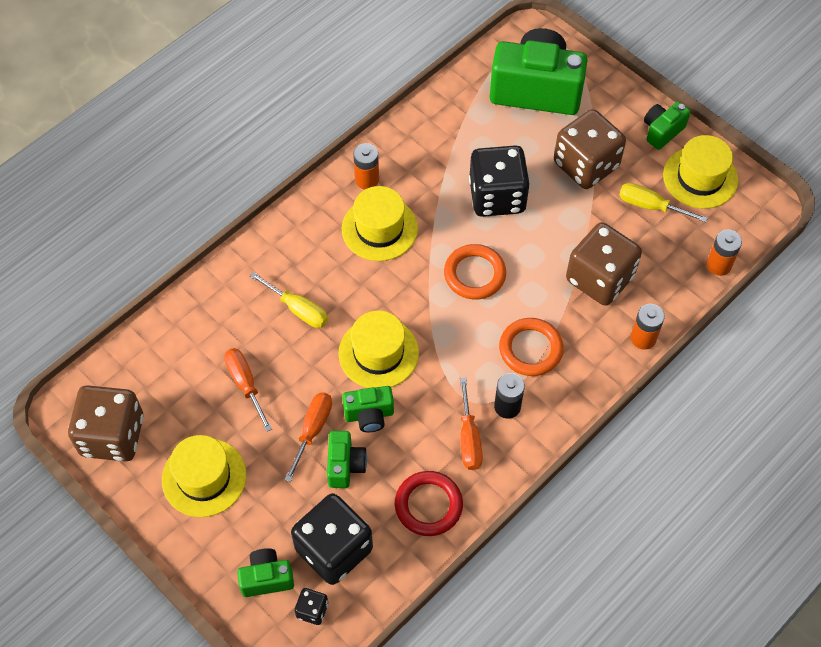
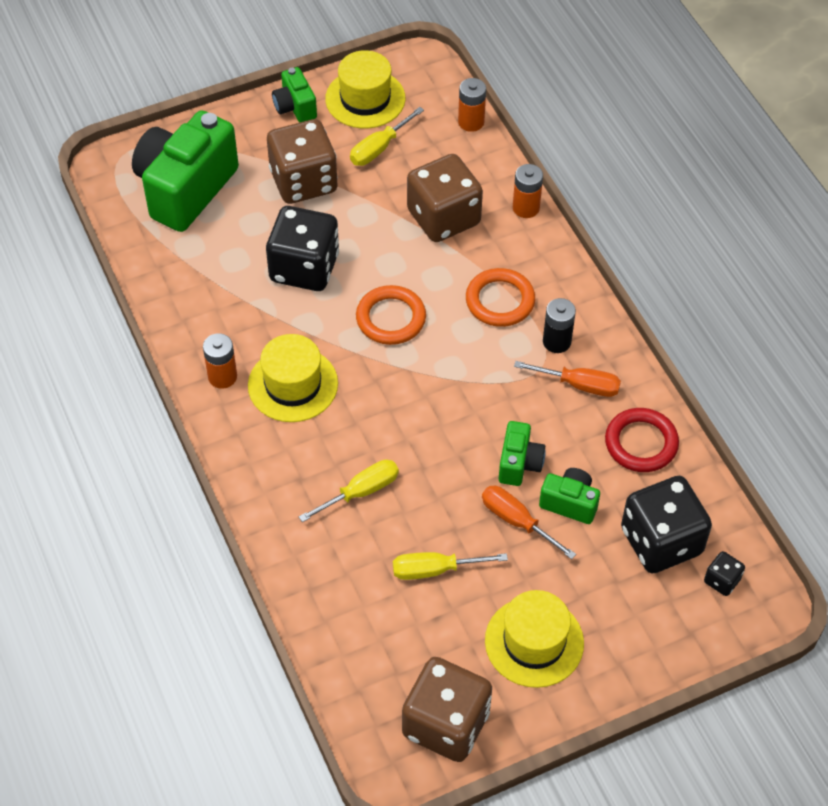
camera: 70 degrees left, 5 degrees down
orange screwdriver [224,348,272,432] -> yellow screwdriver [393,552,508,580]
green camera [237,548,294,597] -> none
yellow hat [339,311,419,388] -> none

